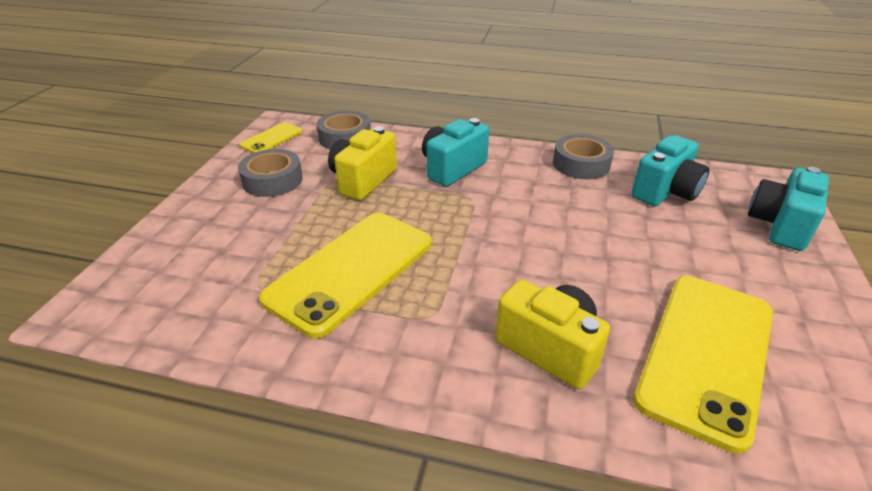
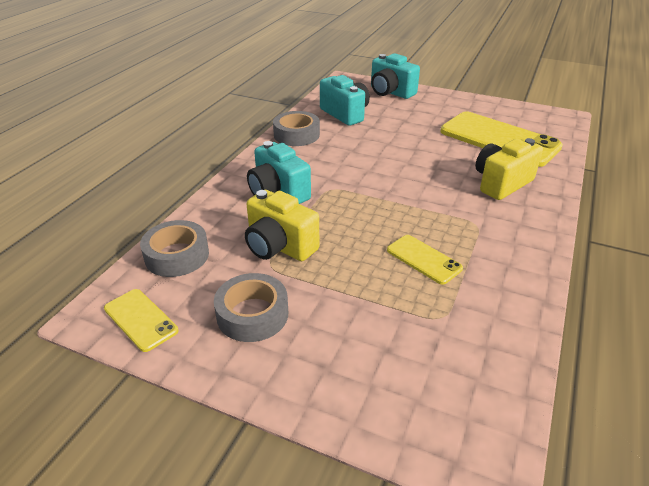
camera: 80 degrees left, 0 degrees up
yellow phone [259,213,432,338] -> yellow phone [387,235,463,285], size x0.48

